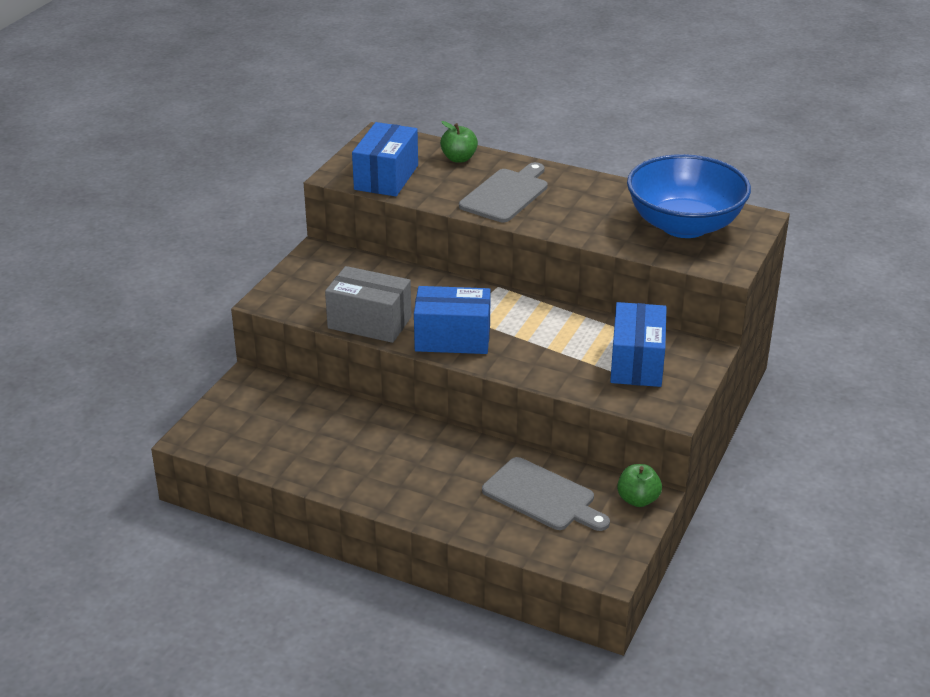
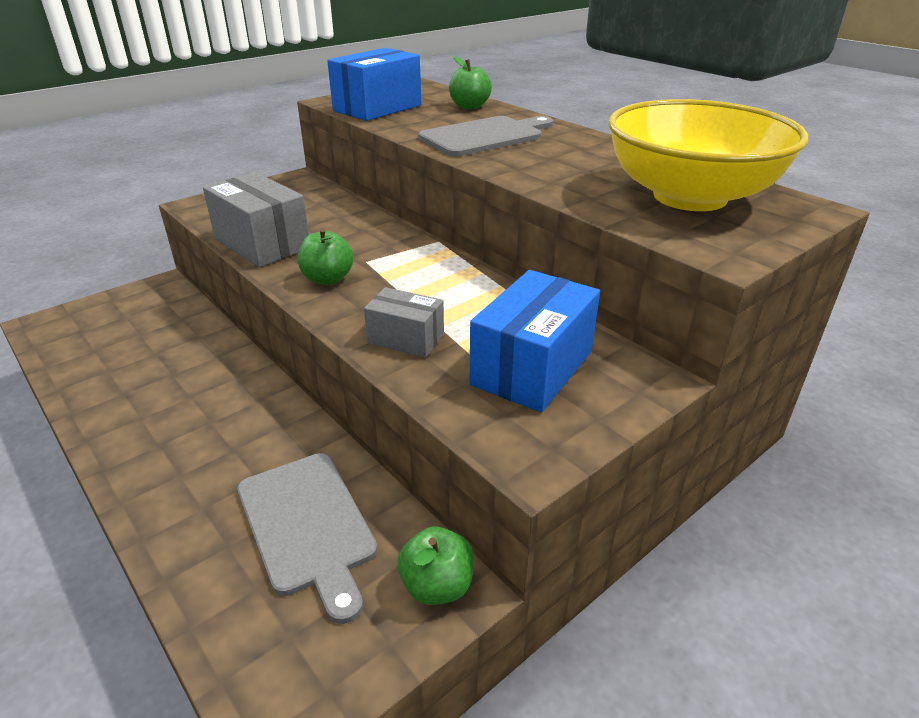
camera: 25 degrees right, 0 degrees up
blue box [414,286,491,354] -> green apple [298,228,354,285]
blue bowl [627,154,751,238] -> yellow bowl [608,99,808,211]
none -> grey box [364,287,444,358]

